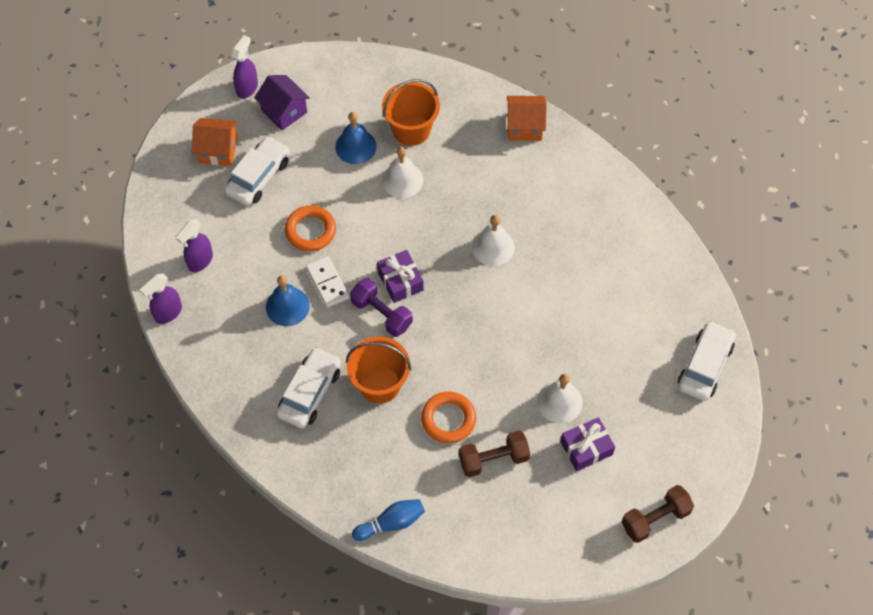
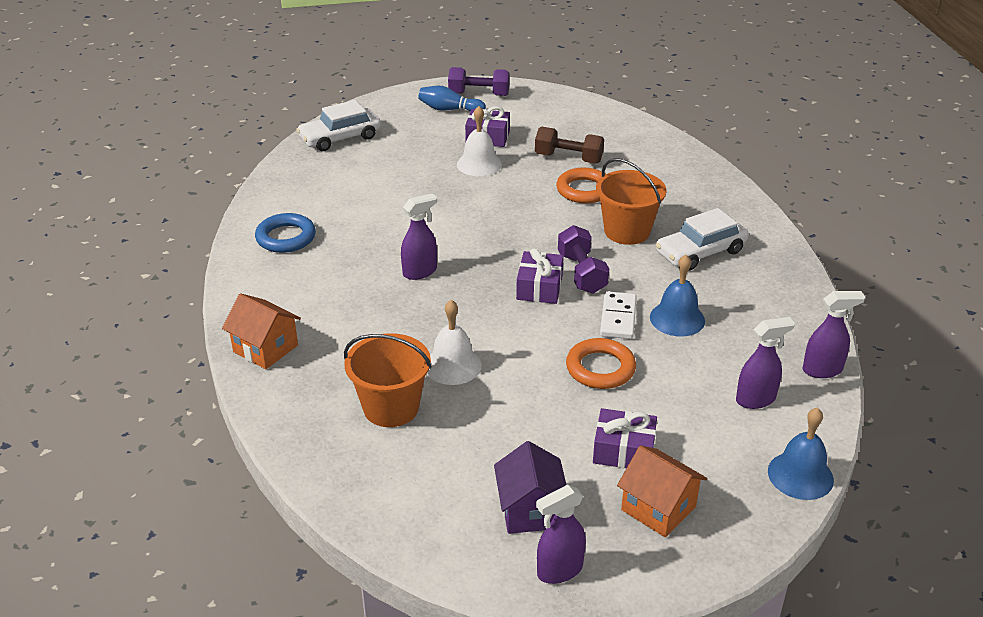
camera: 145 degrees left, 25 degrees down
white car [224,136,290,206] -> purple gift [593,408,657,468]
blue bell [335,112,377,164] -> blue bell moved to [768,407,834,500]
blue bowling pin [352,499,425,541] -> blue bowling pin moved to [418,86,486,112]
white bell [472,215,515,266] -> purple spray bottle [401,193,437,280]
brown dumbbell [621,485,694,543] -> purple dumbbell [448,67,510,96]
none -> blue ring [255,213,316,253]

